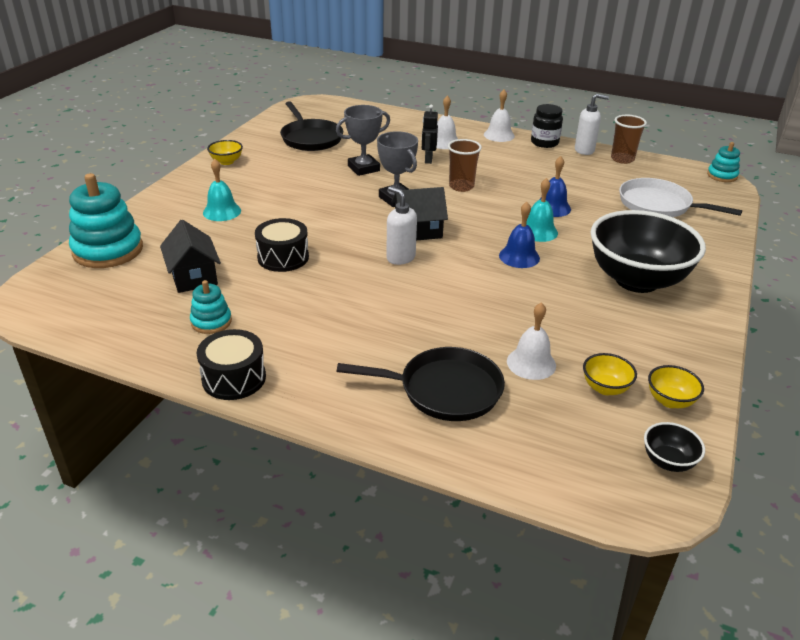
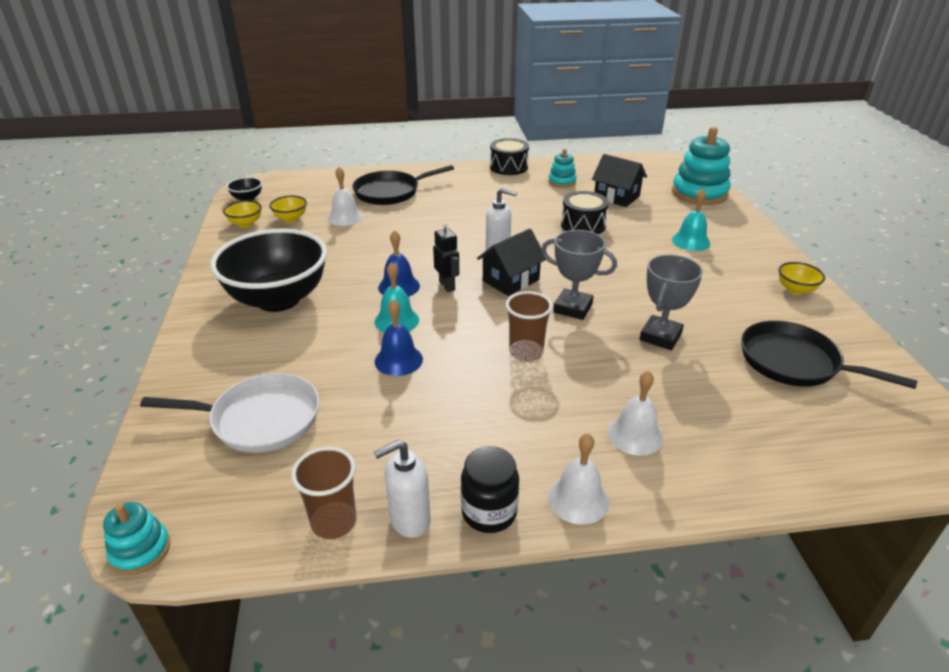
camera: 150 degrees right, 0 degrees up
black robot [422,104,438,164] -> black robot moved to [433,222,459,292]

